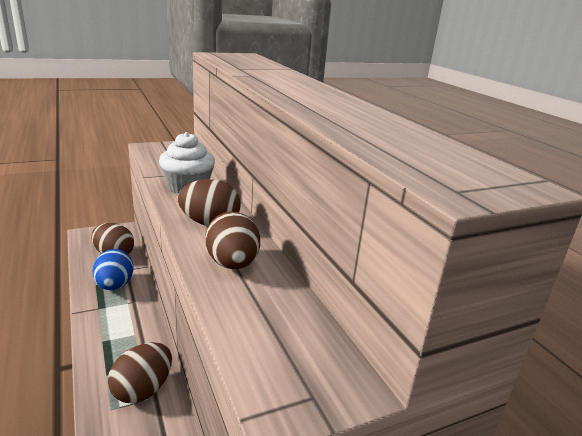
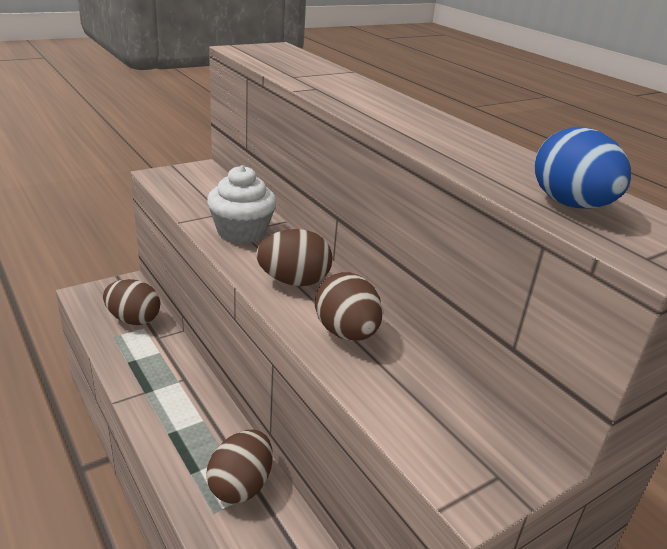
camera: 10 degrees left, 5 degrees up
blue egg [93,249,134,290] -> blue egg moved to [534,127,631,209]

